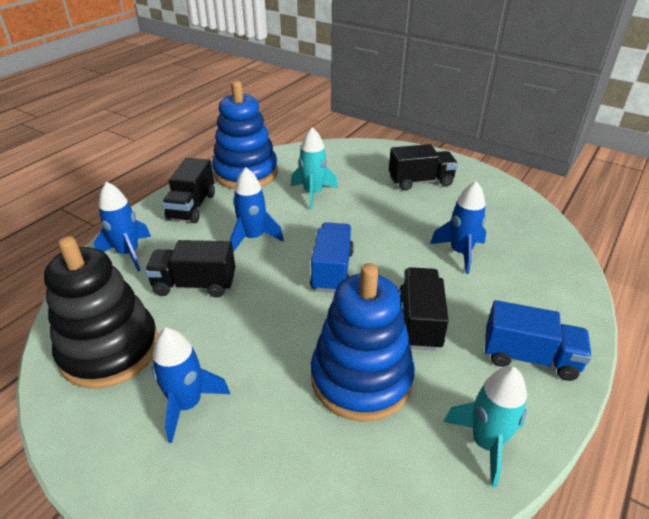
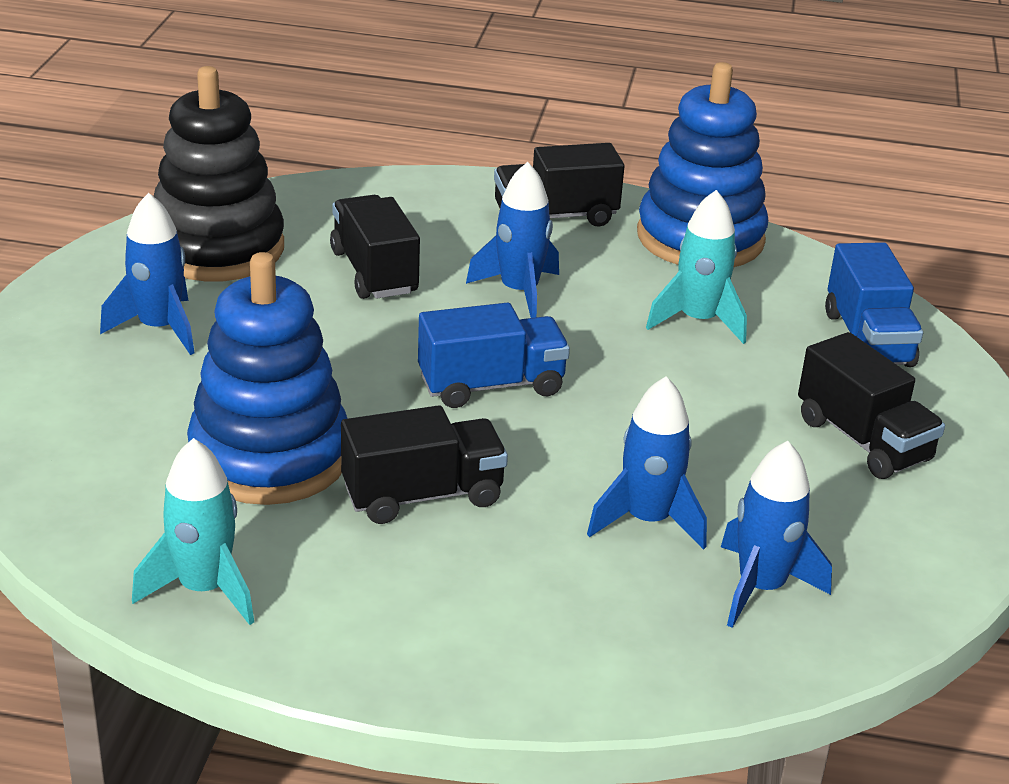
camera: 65 degrees right, 5 degrees down
blue rocket [94,182,151,271] -> blue rocket moved to [721,441,832,628]
blue truck [485,300,592,381] -> blue truck moved to [825,242,923,367]

